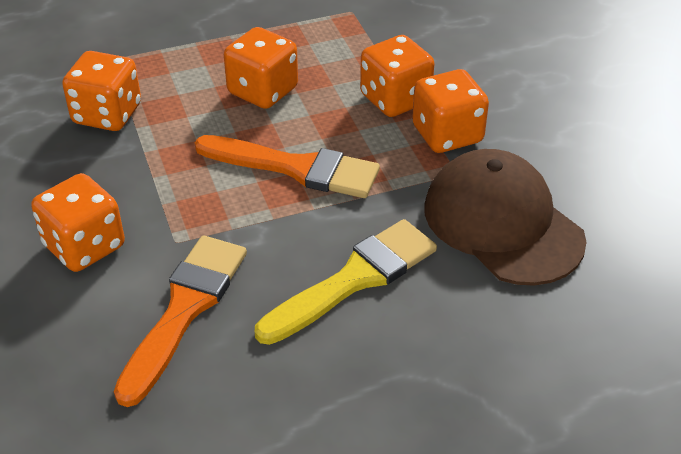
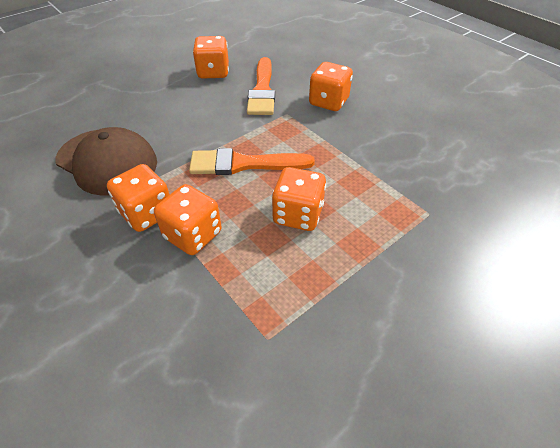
camera: 160 degrees right, 5 degrees up
orange dice [62,51,141,131] -> orange dice moved to [193,36,229,79]
yellow brush [255,219,437,345] -> none

